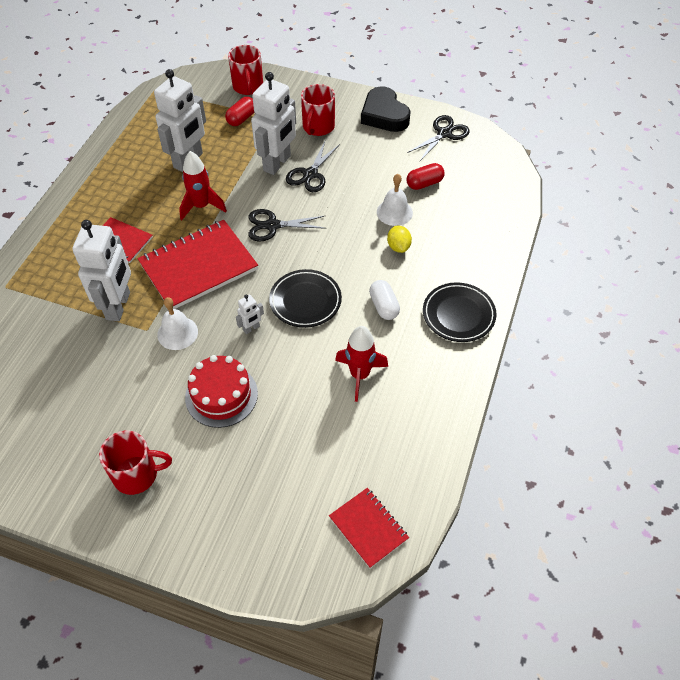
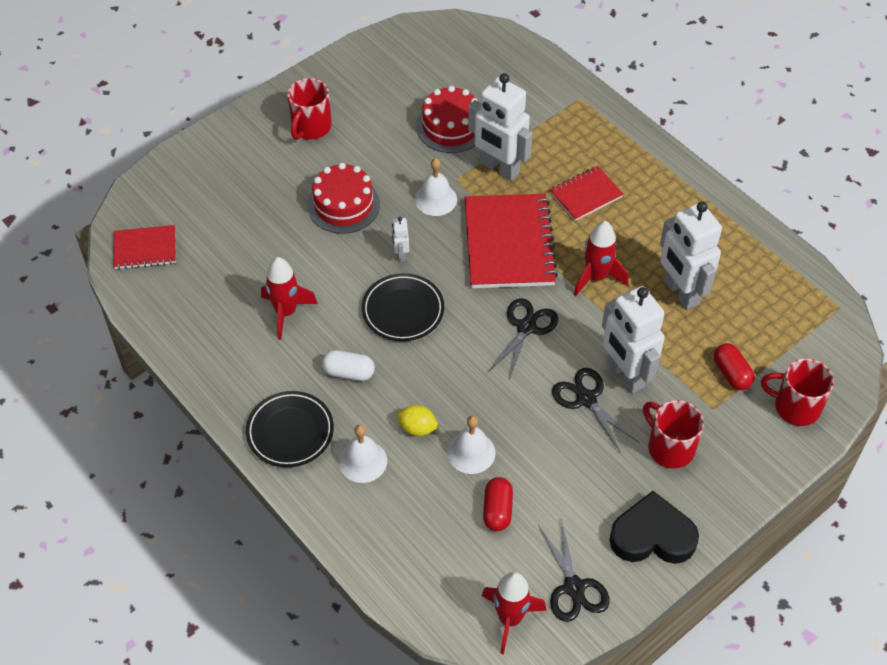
camera: 120 degrees right, 0 degrees up
none -> white bell [339,425,387,483]
none -> red cake [416,86,478,153]
none -> red rocket [481,572,547,654]

